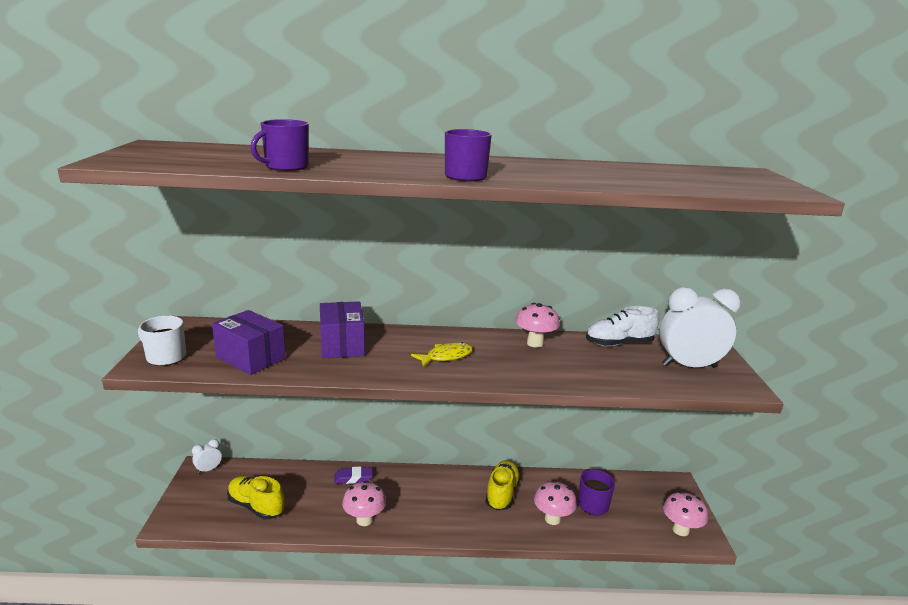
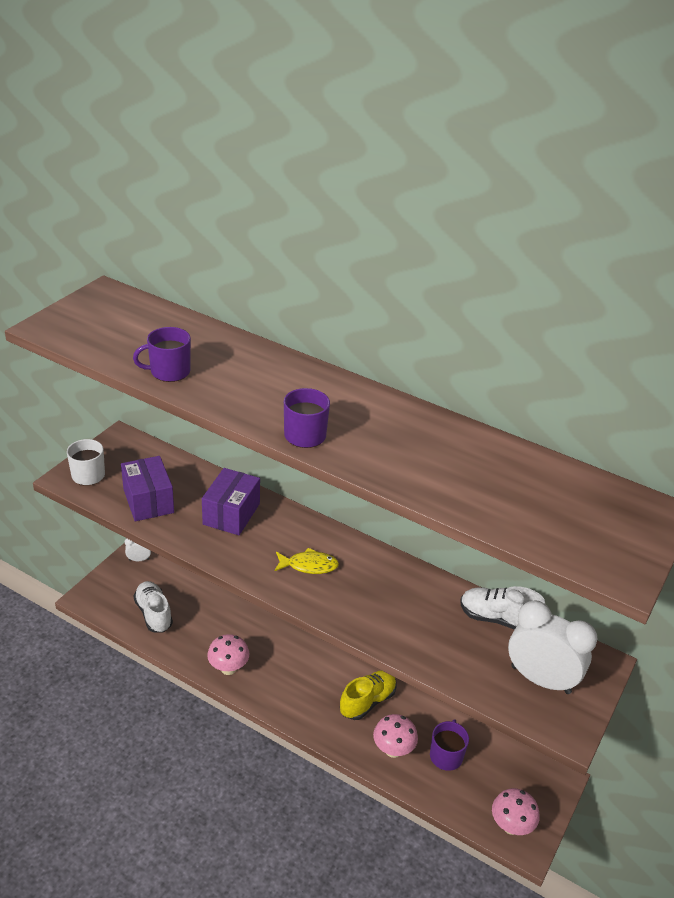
camera: 30 degrees right, 15 degrees up
yellow shoe [227,476,285,519] -> white shoe [133,581,173,633]
purple eraser [334,466,373,484] -> none
pink mushroom [515,303,560,348] -> none

